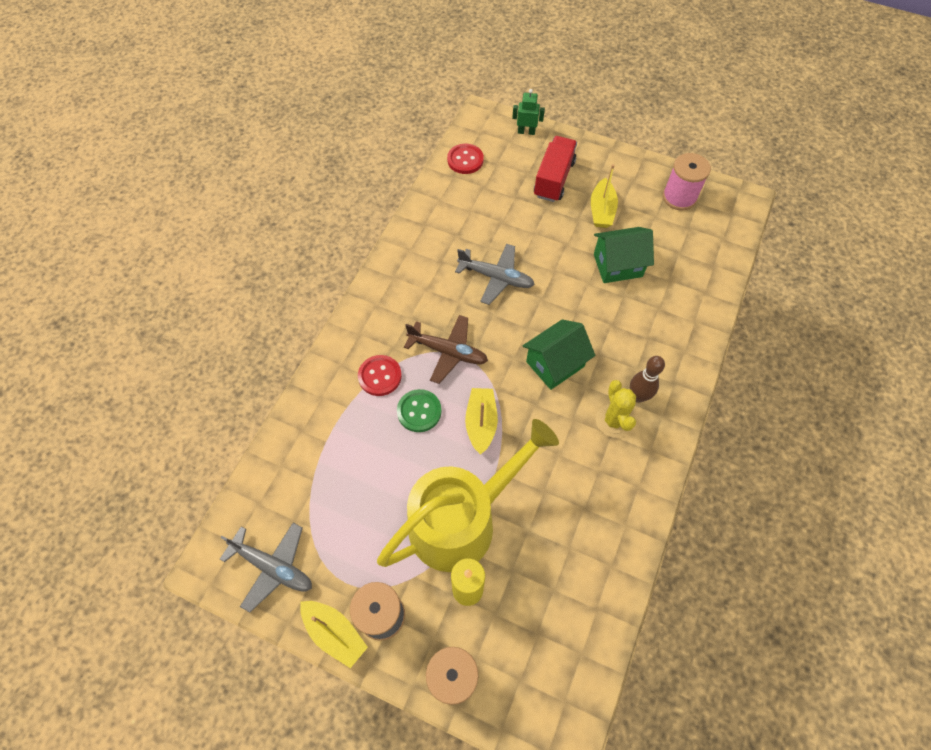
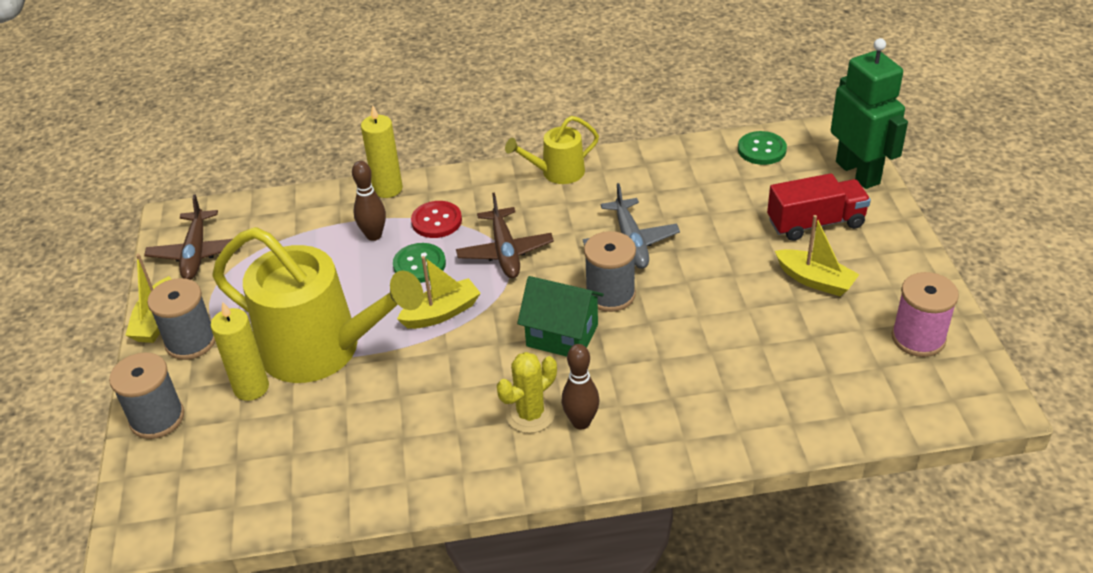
camera: 60 degrees right, 20 degrees down
grey plane [220,523,312,613] -> brown plane [144,194,232,280]
red button [447,144,484,174] -> green button [738,131,787,165]
green robot [512,89,545,135] -> green robot [831,38,908,189], size x2.13
yellow boat [591,164,618,228] -> yellow boat turned 120 degrees counterclockwise [775,215,860,296]
green house [594,227,654,283] -> none
none -> brown bowling pin [352,161,386,241]
none -> yellow candle [361,105,403,198]
none -> yellow watering can [505,116,599,184]
none -> grey spool [584,231,636,312]

